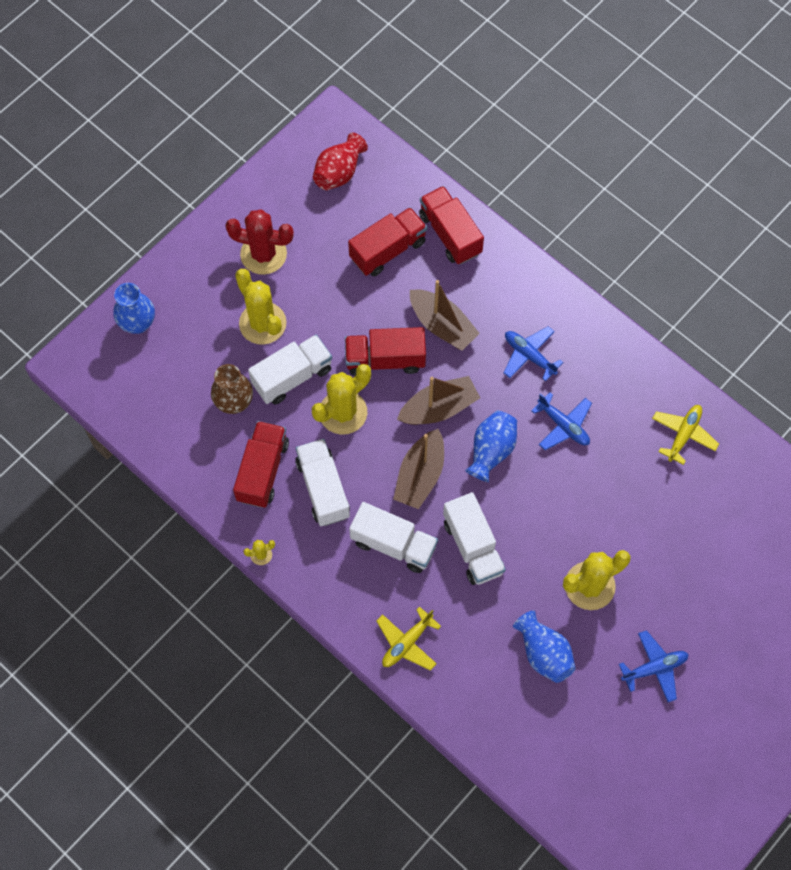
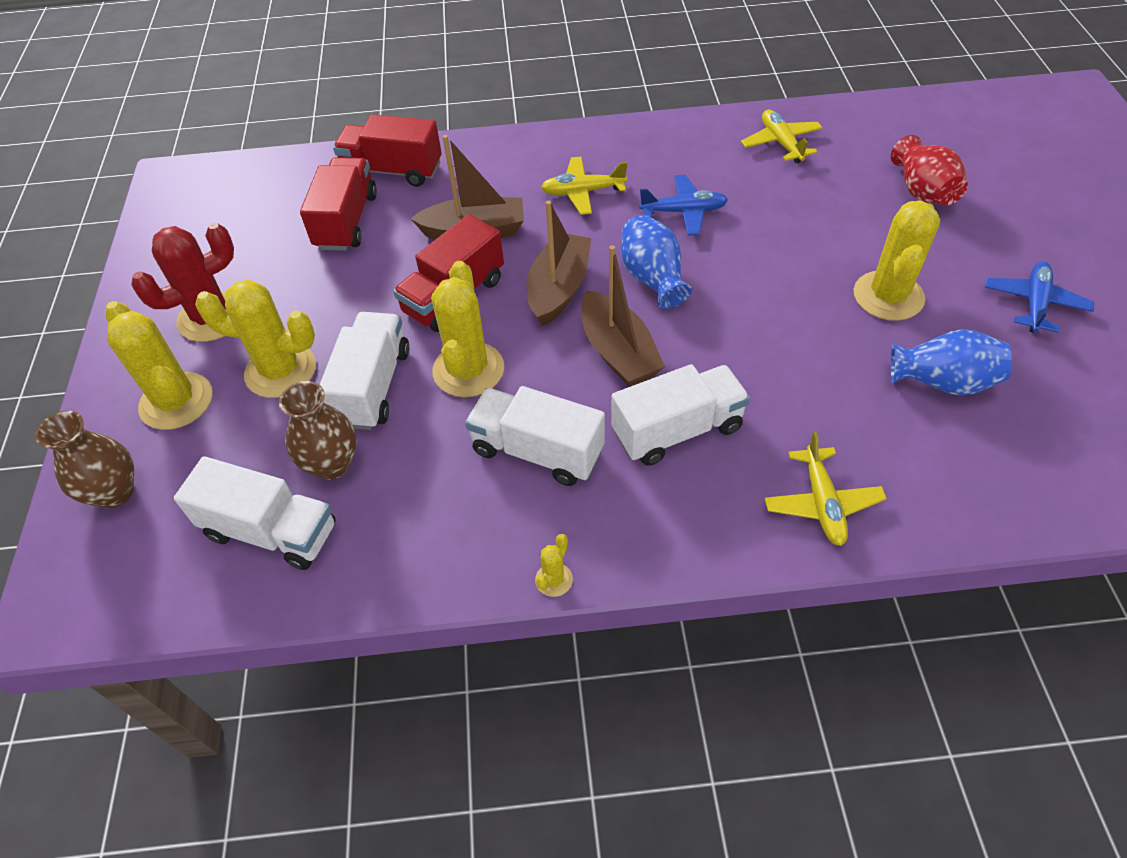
camera: 45 degrees left, 15 degrees down
blue vase [113,283,155,334] -> brown vase [35,411,134,508]
red truck [233,421,289,508] -> none
red vase [313,133,368,190] -> red vase moved to [891,135,968,205]
white truck [443,492,506,585] -> white truck moved to [174,456,335,570]
blue plane [504,326,564,381] -> yellow plane [541,157,627,215]
none -> yellow cactus [105,301,212,430]

